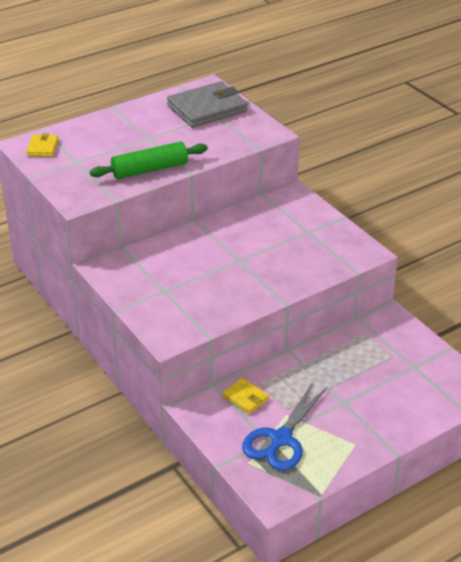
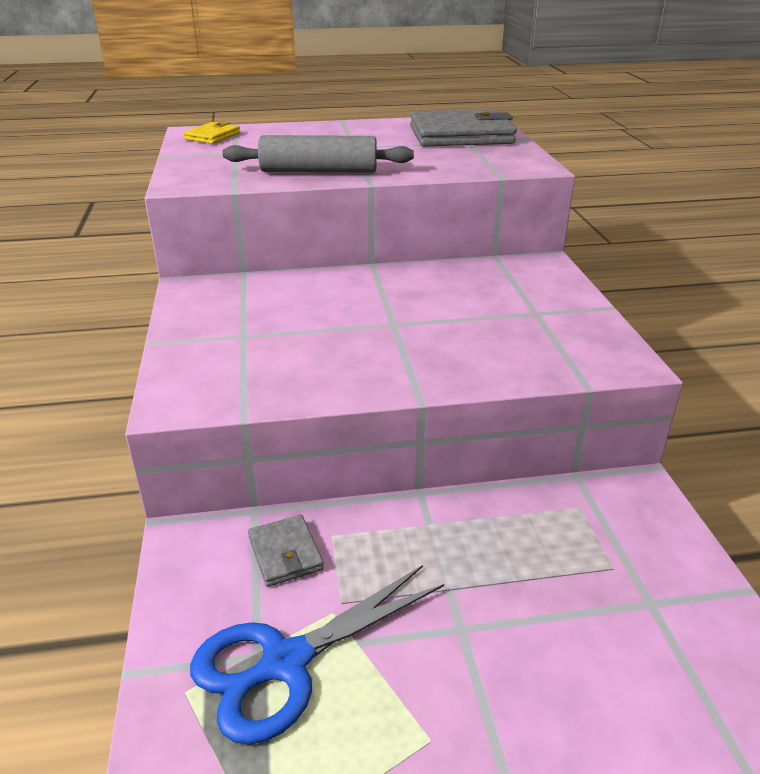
camera: 25 degrees right, 5 degrees down
green rolling pin [90,141,208,179] -> grey rolling pin [223,135,414,173]
yellow wallet [222,378,269,414] -> grey wallet [248,515,324,587]

